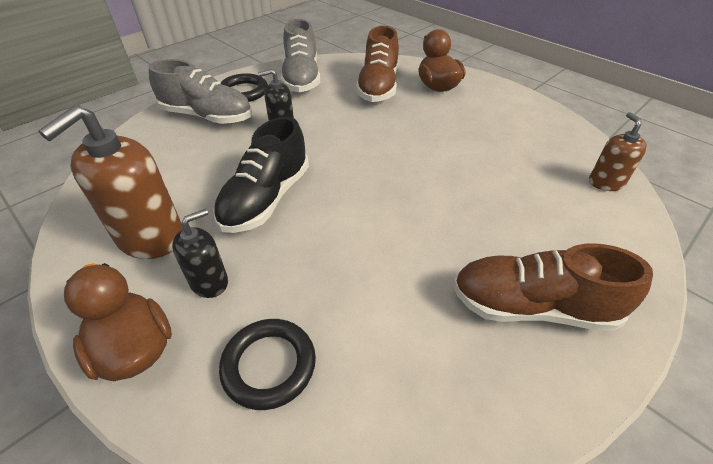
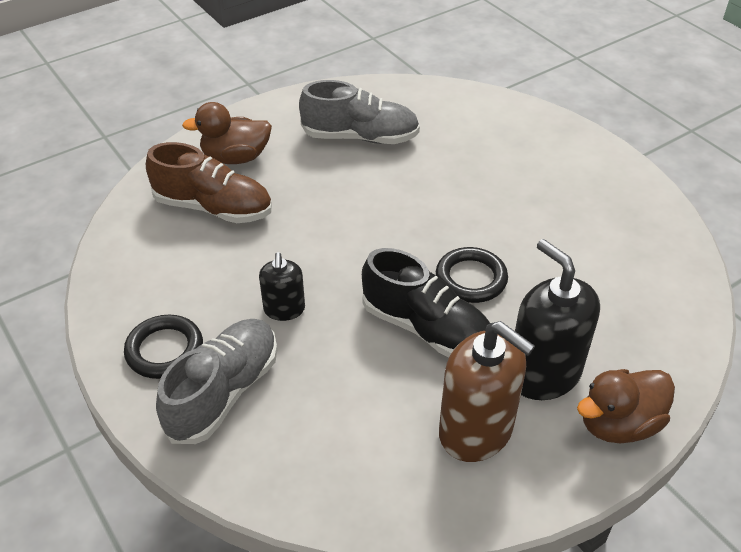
camera: 80 degrees left, 0 degrees up
black soap dispenser [172,209,228,298] -> black soap dispenser [515,239,600,400], size x1.81
black ring [219,319,316,410] -> black ring moved to [436,247,508,303]
grey shoe [281,19,320,92] -> grey shoe moved to [299,80,420,144]
brown shoe [453,243,653,331] -> none
brown soap dispenser [589,112,647,191] -> none

